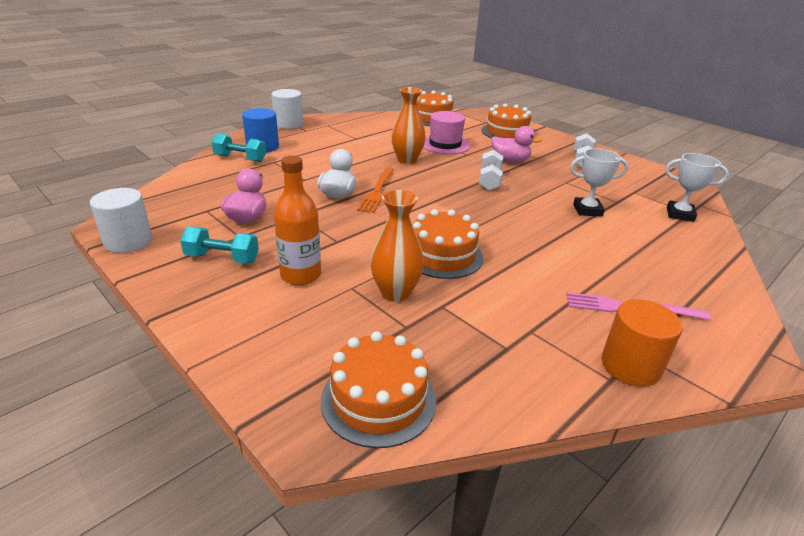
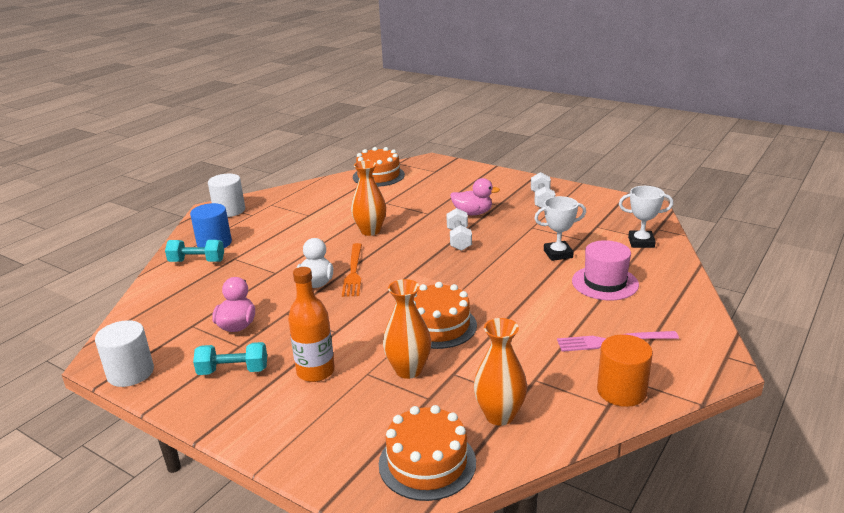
camera: 10 degrees left, 5 degrees down
pink hat [423,111,471,154] -> pink hat moved to [572,240,639,300]
orange cake [482,103,531,138] -> none
none -> orange vase [474,318,527,426]

